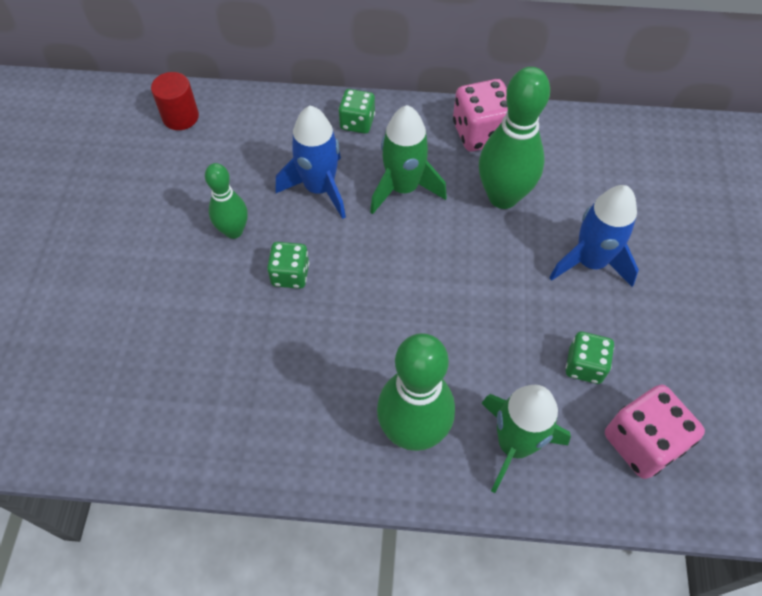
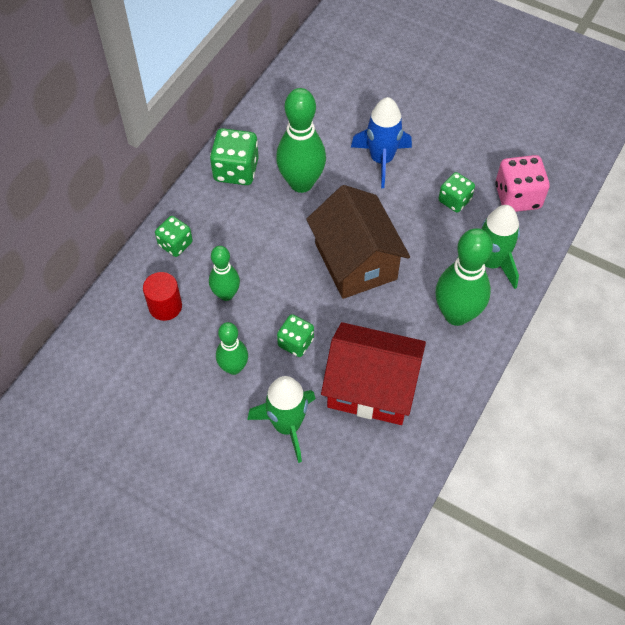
camera: 65 degrees left, 0 degrees up
red cylinder [151,72,199,130] -> red cylinder moved to [143,272,182,321]
blue rocket [276,106,346,219] -> green bowling pin [209,246,240,301]
green rocket [370,105,447,214] -> green rocket moved to [247,376,316,463]
pink dice [453,79,508,151] -> green dice [210,128,259,185]
none -> brown house [306,185,410,299]
none -> red house [321,322,426,425]

